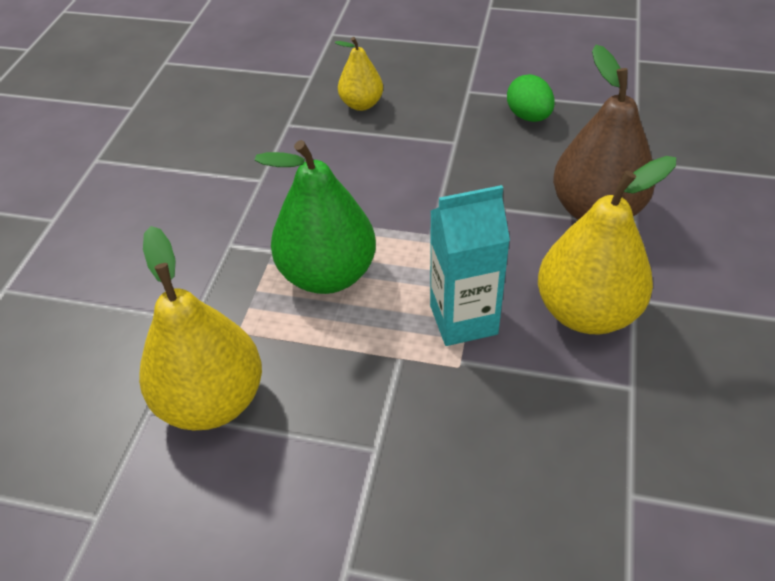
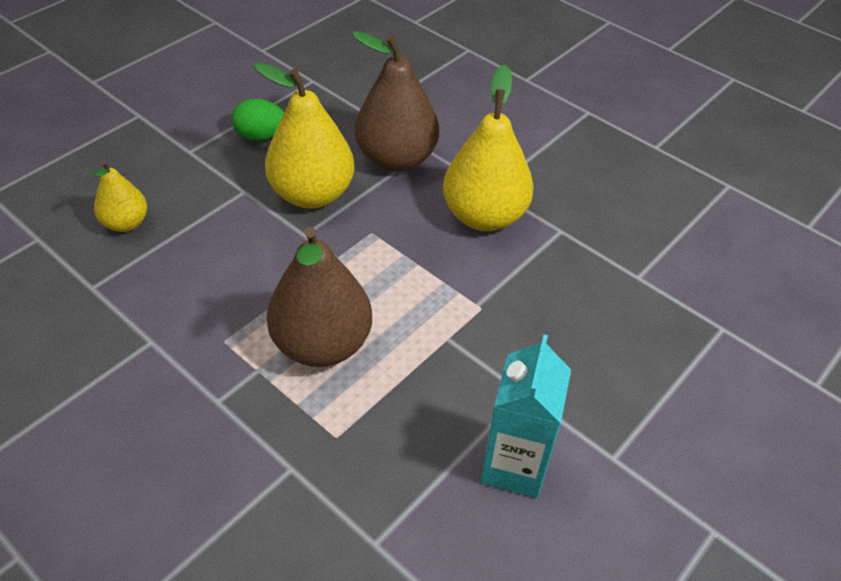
camera: 65 degrees left, 0 degrees up
yellow pear [139,226,262,430] -> yellow pear moved to [254,62,355,209]
green pear [254,140,376,294] -> brown pear [267,227,372,367]
turquoise carton [430,185,510,346] -> turquoise carton moved to [481,334,571,498]

